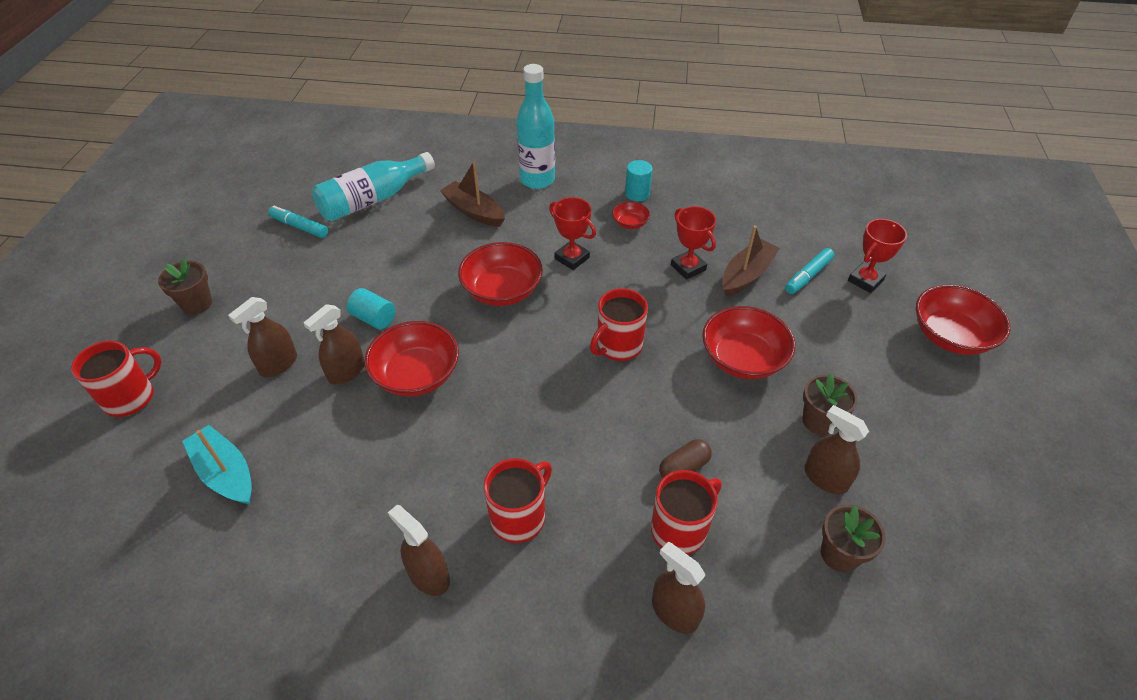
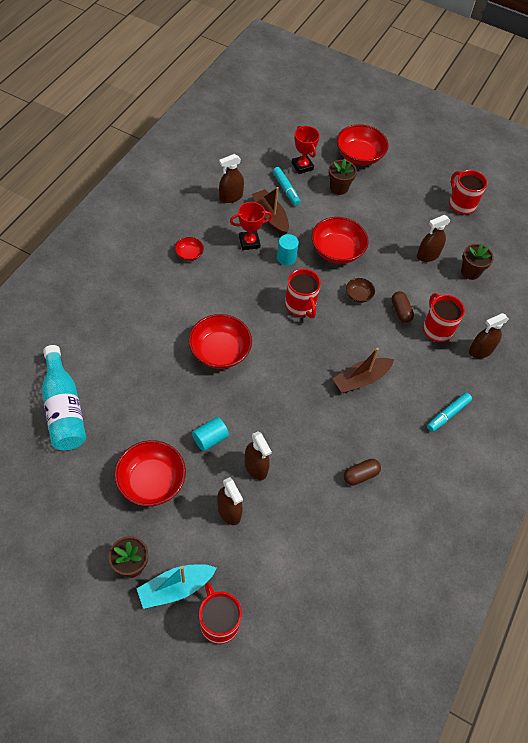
camera: 75 degrees left, 10 degrees up
turquoise boat [182,425,252,505] -> turquoise boat moved to [136,564,217,609]
turquoise marker [268,206,328,238] -> turquoise marker moved to [427,393,472,432]
red bowl [365,321,459,396] -> red bowl moved to [114,440,186,506]
brown spray bottle [388,505,450,596] -> brown spray bottle moved to [219,154,244,203]
brown boat [440,161,505,227] -> brown boat moved to [333,348,394,393]
red mug [484,458,552,543] -> red mug moved to [449,170,487,215]
turquoise bottle [516,64,555,189] -> none
red trophy [549,197,596,270] -> none
turquoise cylinder [625,160,652,201] -> turquoise cylinder moved to [277,234,299,266]
brown flower pot [802,373,858,435] -> brown flower pot moved to [329,159,357,195]
none -> brown capsule [344,459,381,485]
none -> brown bowl [346,278,375,303]

